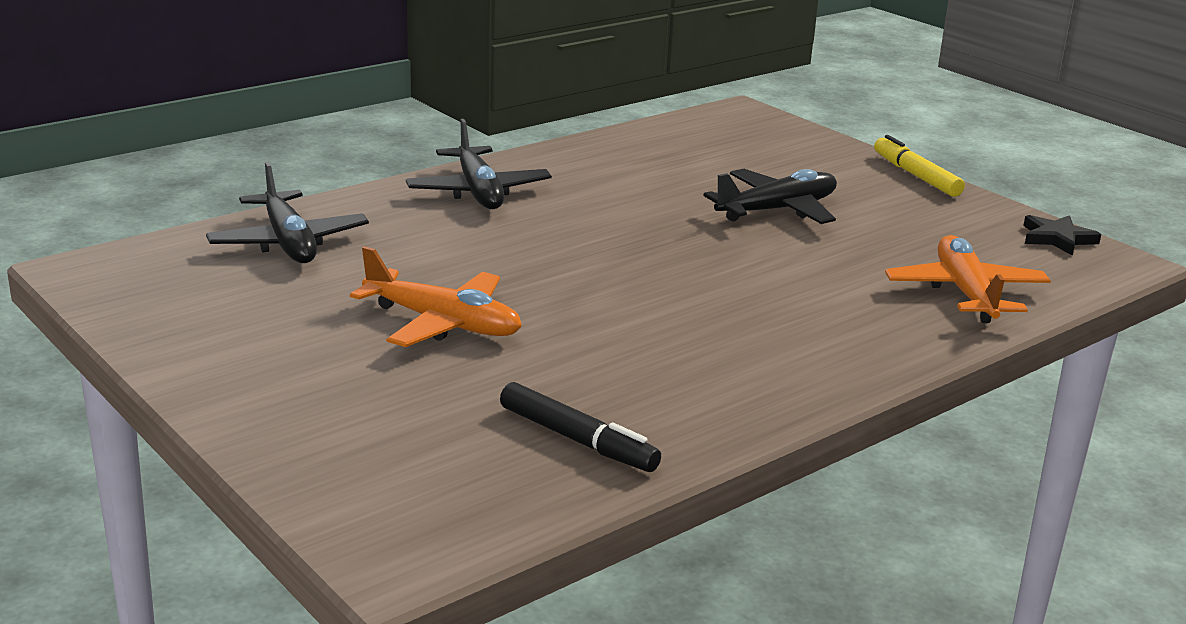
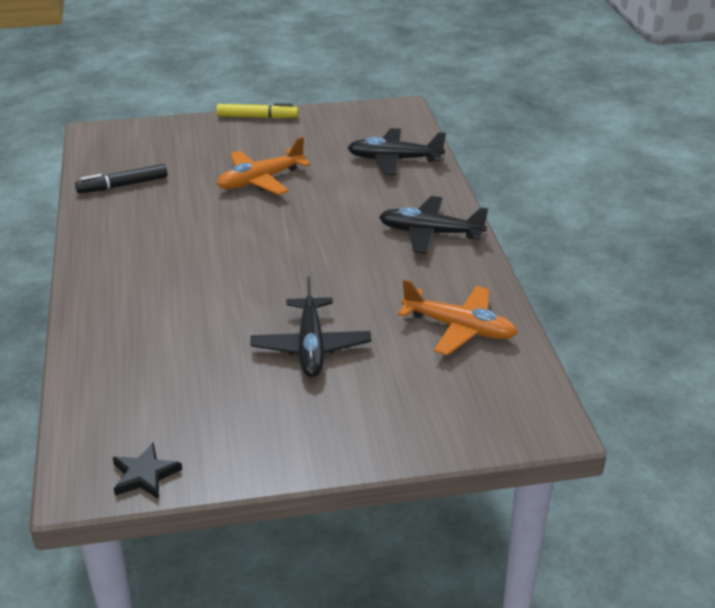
camera: 120 degrees right, 10 degrees up
yellow marker [874,135,965,197] -> yellow marker moved to [216,103,298,119]
orange plane [885,235,1051,323] -> orange plane moved to [398,279,518,356]

